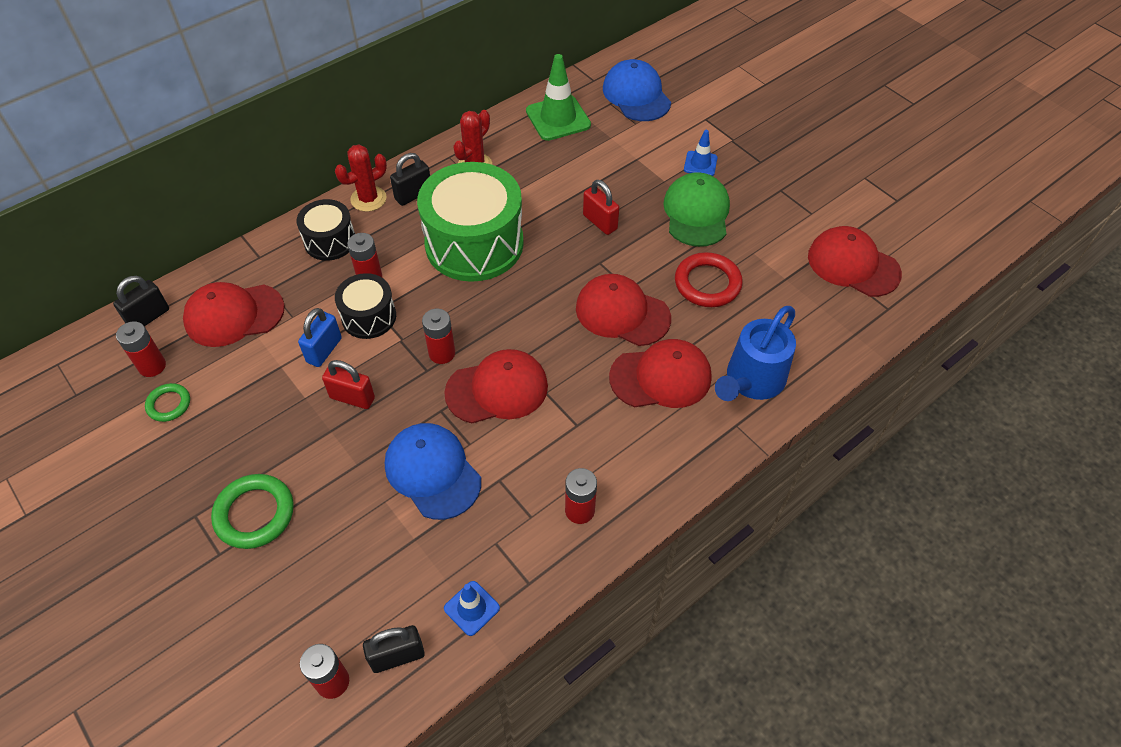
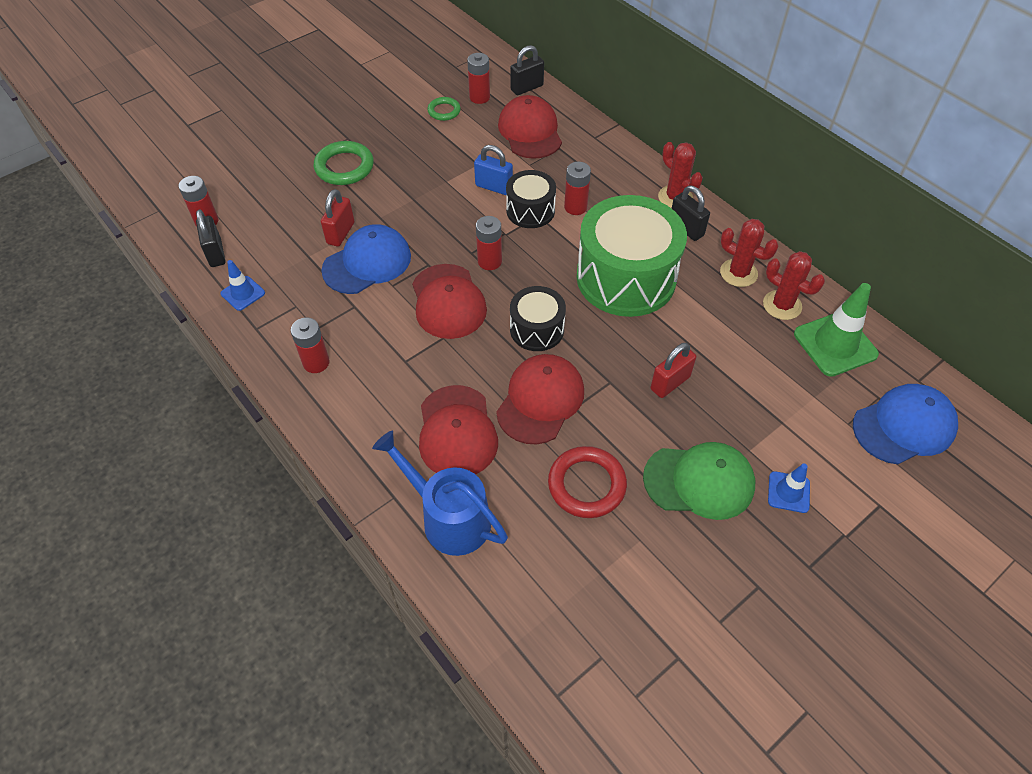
camera: 90 degrees right, 0 degrees up
black padlock [113,276,169,326] -> black padlock turned 75 degrees counterclockwise [510,45,544,95]
black drum [297,199,355,261] -> black drum moved to [510,286,566,351]
red padlock [322,360,375,409] -> red padlock moved to [321,189,355,247]
red cap [808,226,902,297] -> none
none -> red cactus [763,251,825,320]

